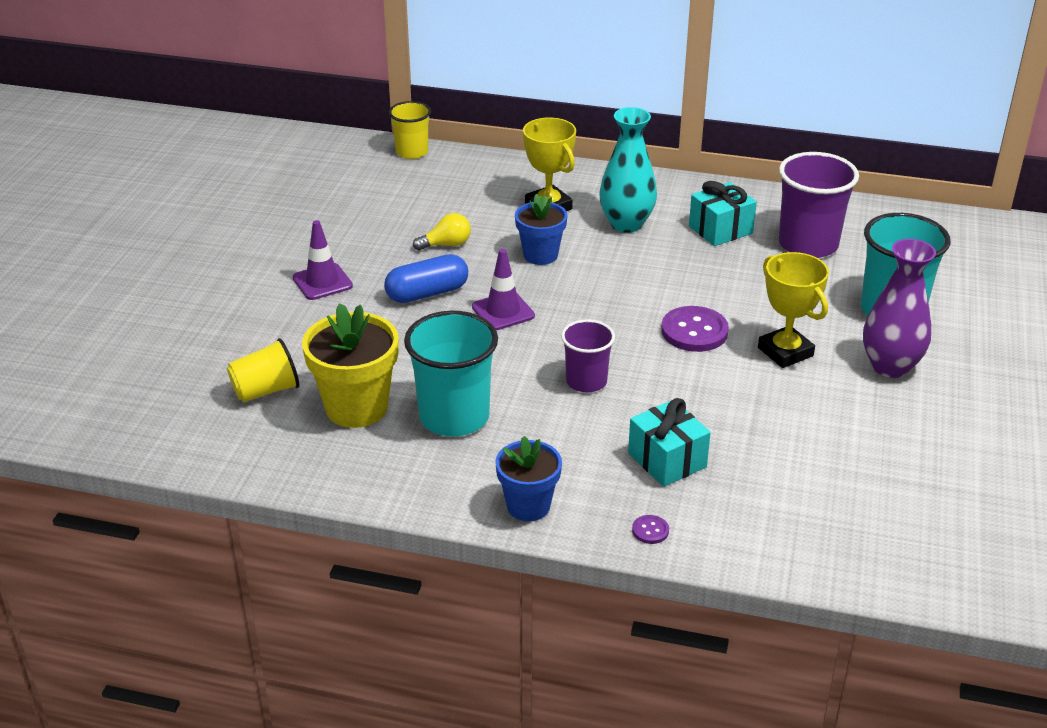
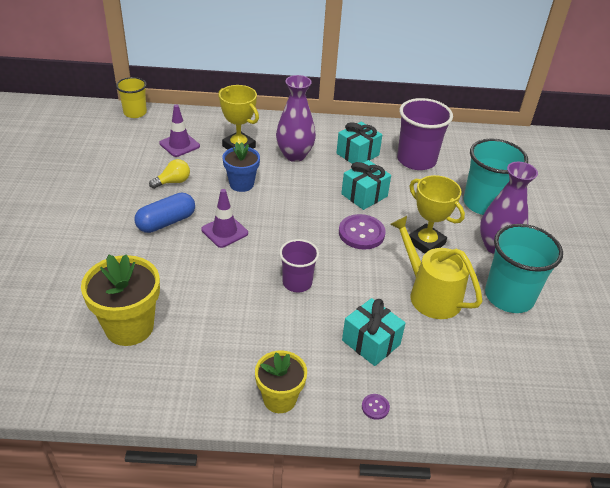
camera: 15 degrees left, 5 degrees up
yellow cup [227,338,299,402] -> none
purple traffic cone [293,220,353,300] -> purple traffic cone moved to [159,105,200,157]
turquoise cup [404,310,498,436] -> turquoise cup moved to [485,224,563,313]
blue flower pot [495,436,562,521] -> yellow flower pot [255,351,307,413]
turquoise vase [599,107,657,233] -> purple vase [276,75,316,162]
none -> turquoise gift [341,160,391,210]
none -> yellow watering can [390,216,482,319]

